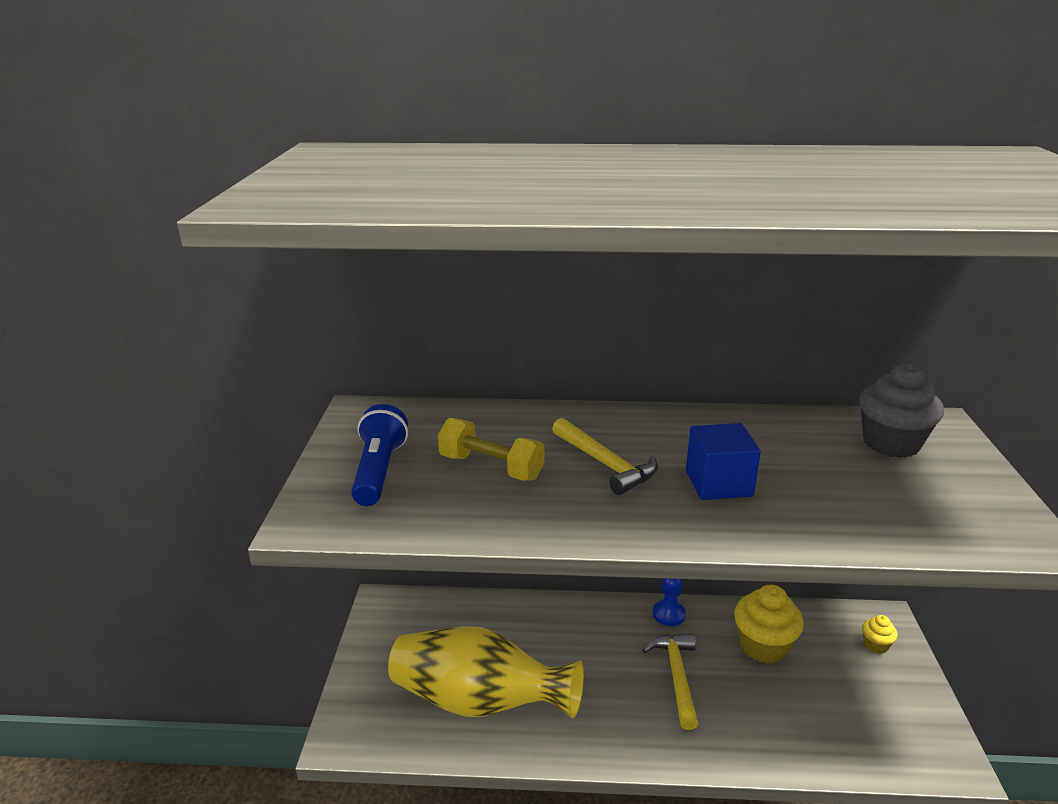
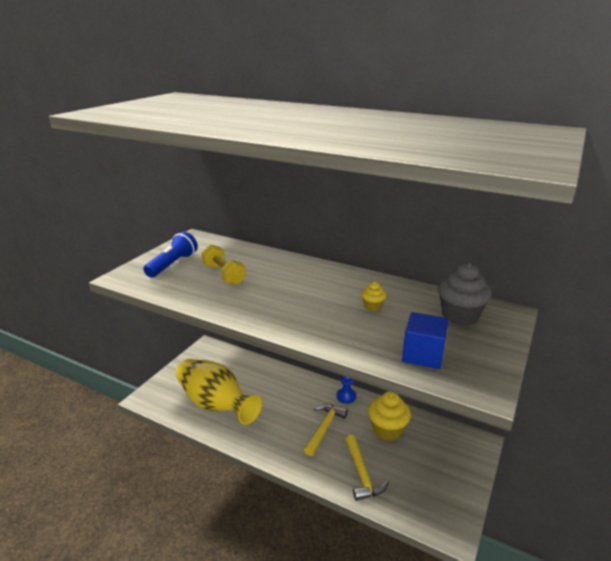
camera: 25 degrees right, 0 degrees up
yellow hammer [552,418,658,495] -> yellow hammer moved to [345,435,389,501]
blue cube [686,423,761,500] -> blue cube moved to [402,312,448,369]
yellow cupcake [862,615,898,654] -> yellow cupcake moved to [362,282,386,311]

